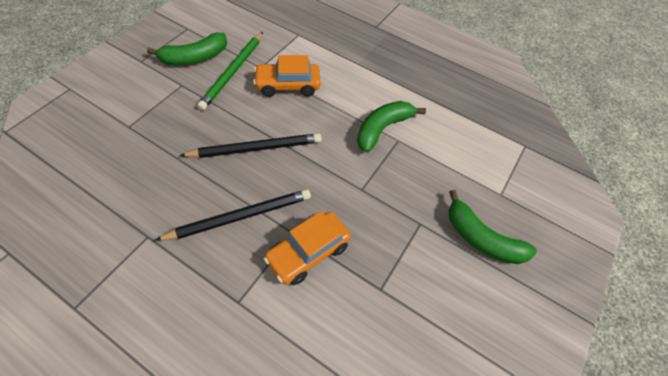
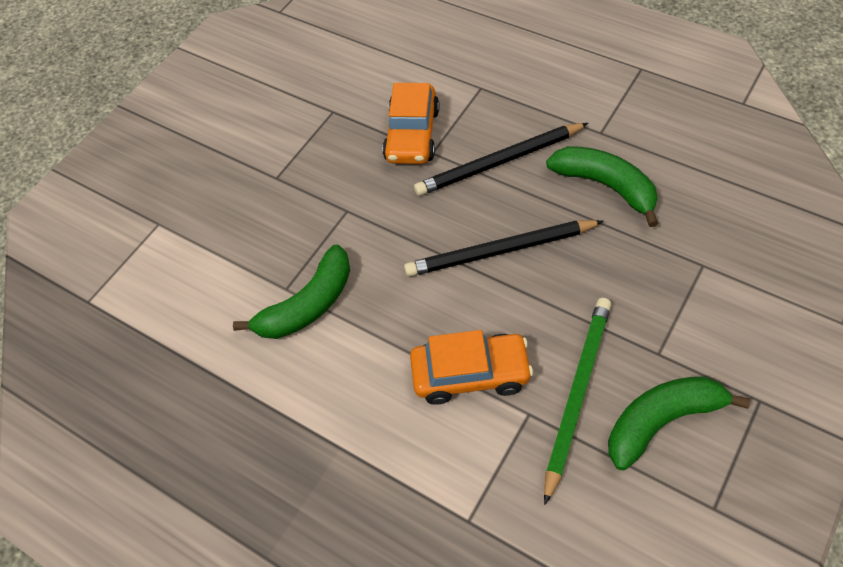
camera: 170 degrees left, 0 degrees up
orange car [264,211,351,285] -> orange car turned 135 degrees clockwise [382,83,439,164]
green banana [449,190,537,264] -> green banana moved to [546,146,659,227]

